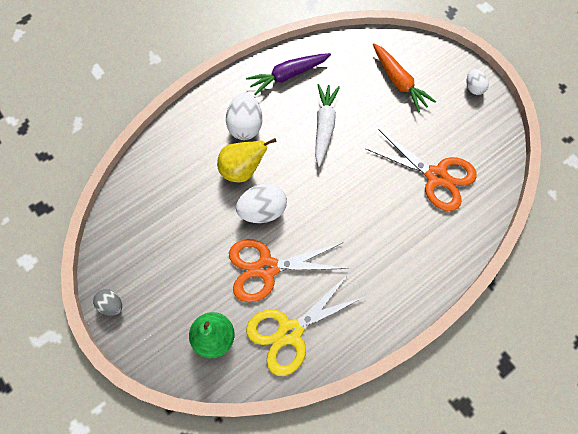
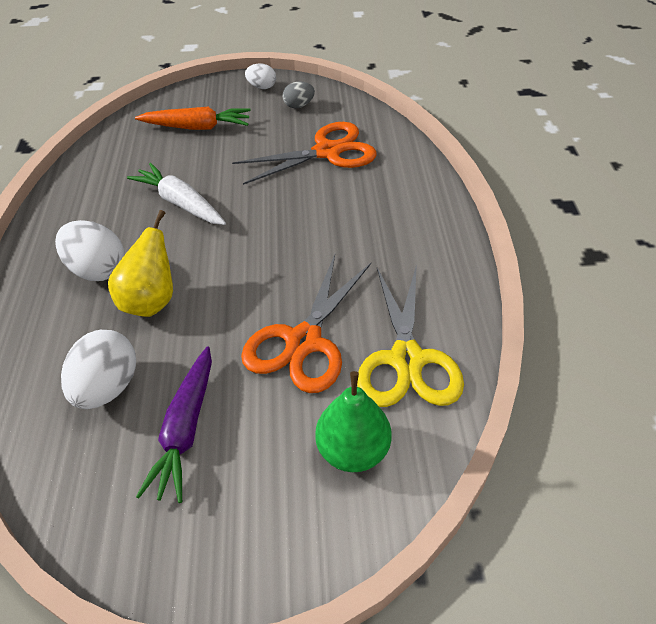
camera: 55 degrees left, 20 degrees down
grey egg [93,289,122,316] -> grey egg moved to [283,81,315,108]
white egg [236,183,287,223] -> white egg moved to [61,330,136,409]
purple carrot [246,53,331,95] -> purple carrot moved to [136,346,212,503]

